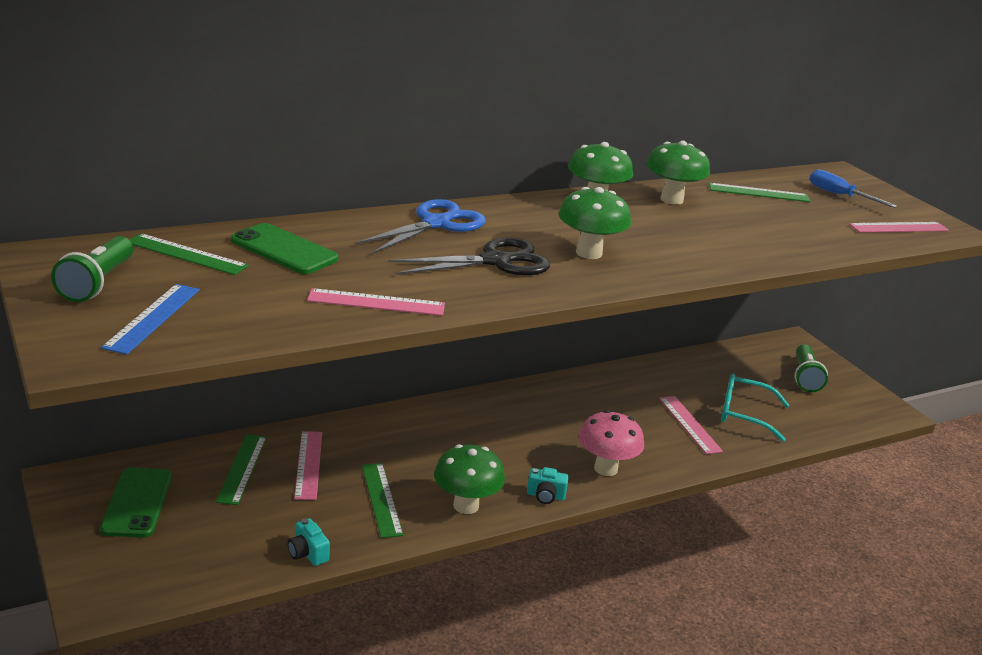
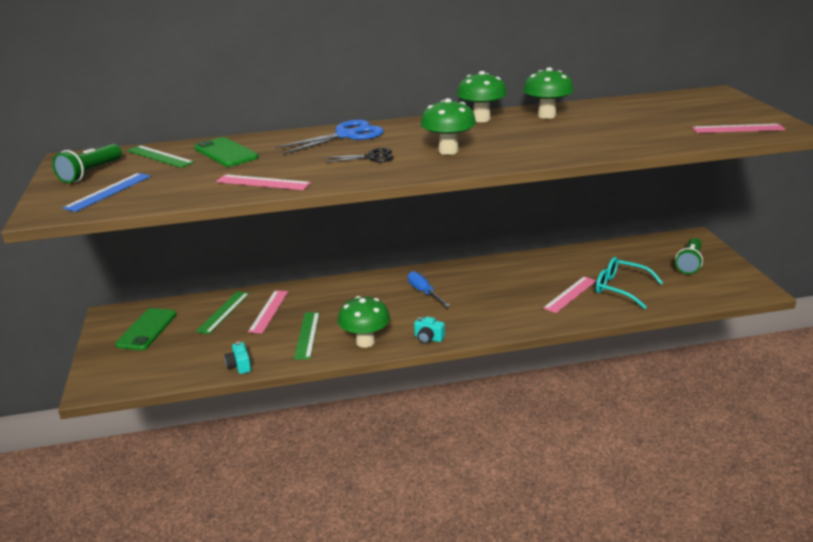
camera: 20 degrees right, 0 degrees up
black scissors [388,238,550,275] -> black scissors [323,148,394,162], size x0.59
pink mushroom [578,410,644,476] -> none
pink ruler [659,396,723,454] -> pink ruler turned 45 degrees clockwise [543,276,596,313]
green ruler [709,183,810,202] -> none
blue screwdriver [810,169,897,208] -> blue screwdriver moved to [408,271,451,307]

